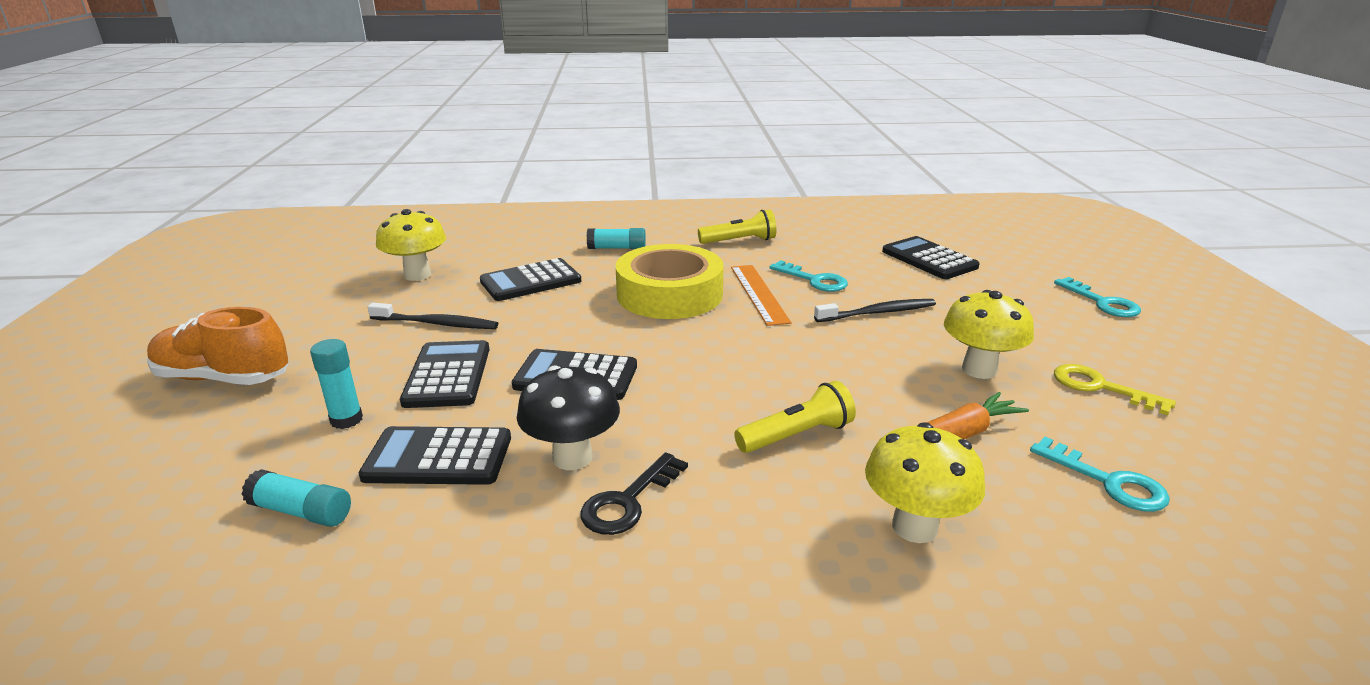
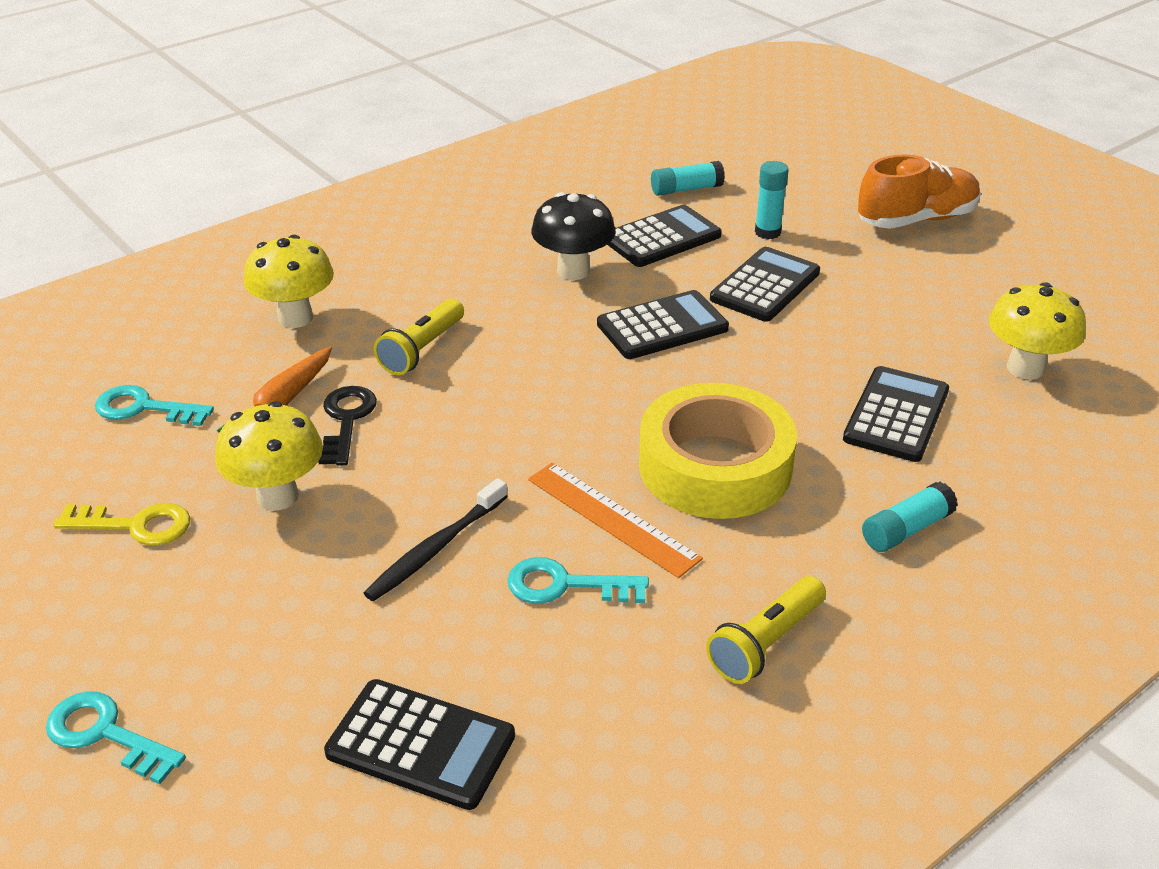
camera: 145 degrees right, 10 degrees up
black toothbrush [368,303,498,329] -> none
black calculator [400,340,490,408] -> black calculator turned 105 degrees counterclockwise [710,247,820,322]
black key [580,452,688,535] -> black key moved to [318,386,377,466]

